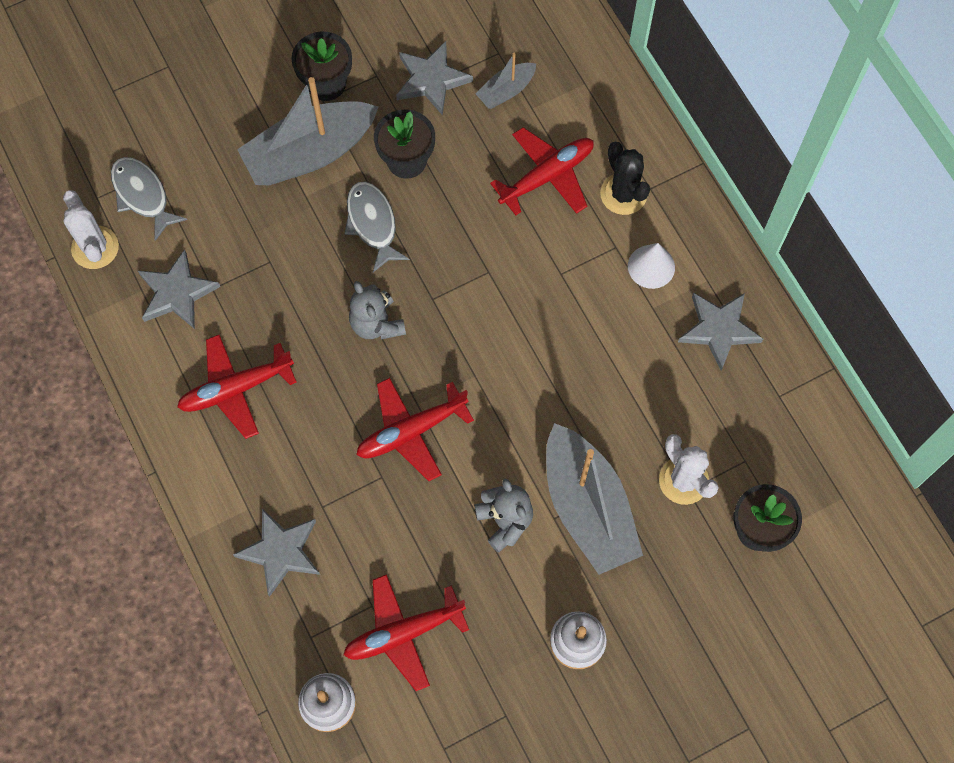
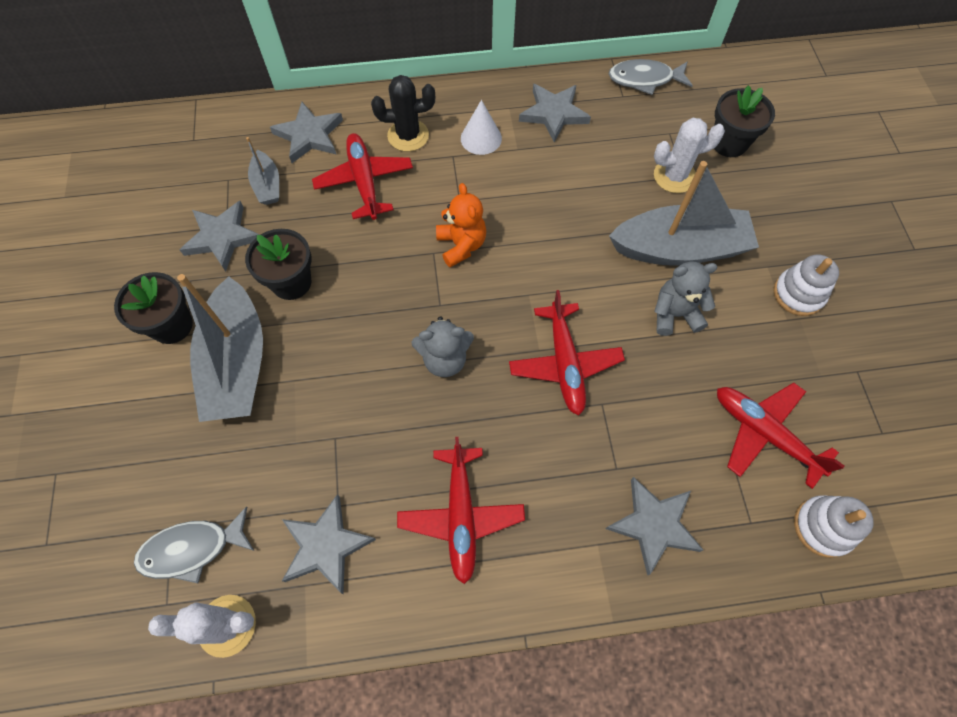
camera: 70 degrees left, 5 degrees down
red plane [343,574,469,691] -> red plane turned 135 degrees clockwise [717,383,845,489]
grey fish [345,182,410,272] -> grey fish moved to [609,59,693,95]
none -> grey star [270,102,343,163]
none -> orange teddy bear [436,183,486,267]

